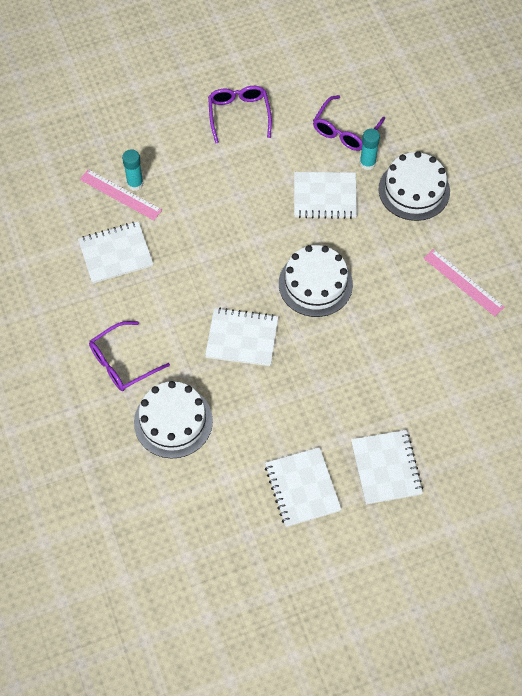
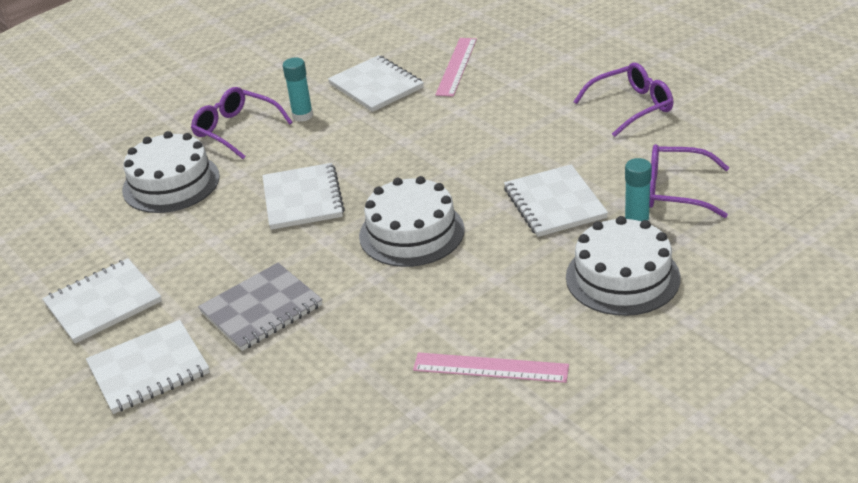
camera: 75 degrees right, 25 degrees down
turquoise glue stick [122,149,143,191] -> turquoise glue stick moved to [283,58,313,122]
pink ruler [423,249,505,316] -> pink ruler turned 75 degrees clockwise [413,352,569,383]
none -> grey notebook [198,263,323,351]

